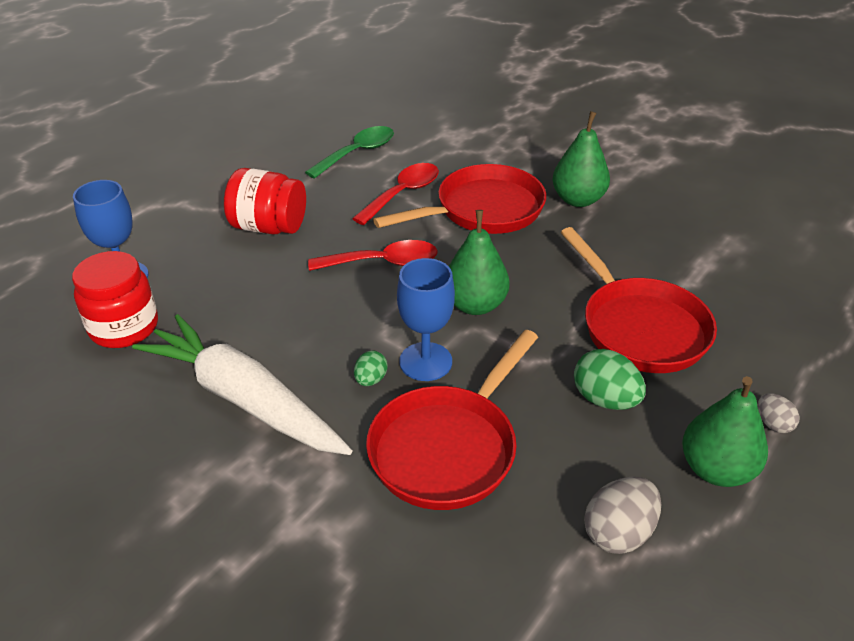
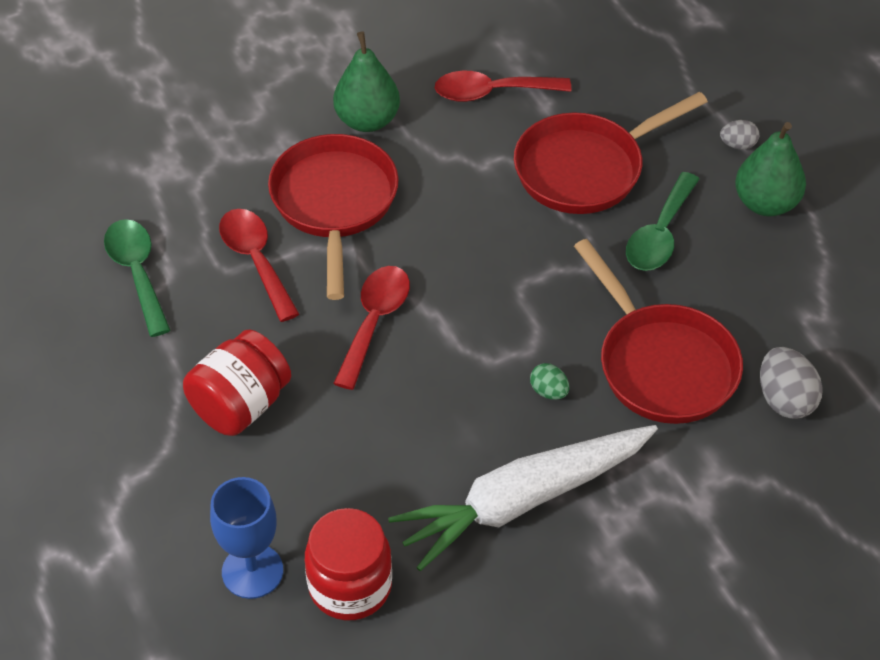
camera: 65 degrees left, 10 degrees up
blue goblet [397,258,455,381] -> none
green pear [449,210,510,315] -> none
red pan [560,227,717,373] -> red pan turned 150 degrees clockwise [514,92,708,214]
green egg [574,349,646,410] -> green spoon [626,172,699,271]
grey egg [584,476,662,554] -> grey egg moved to [760,347,823,419]
none -> red spoon [435,71,571,102]

